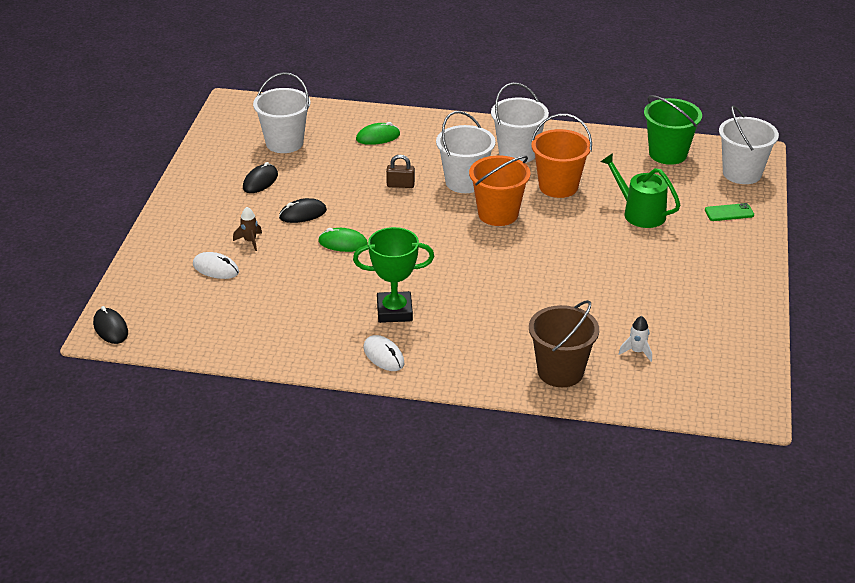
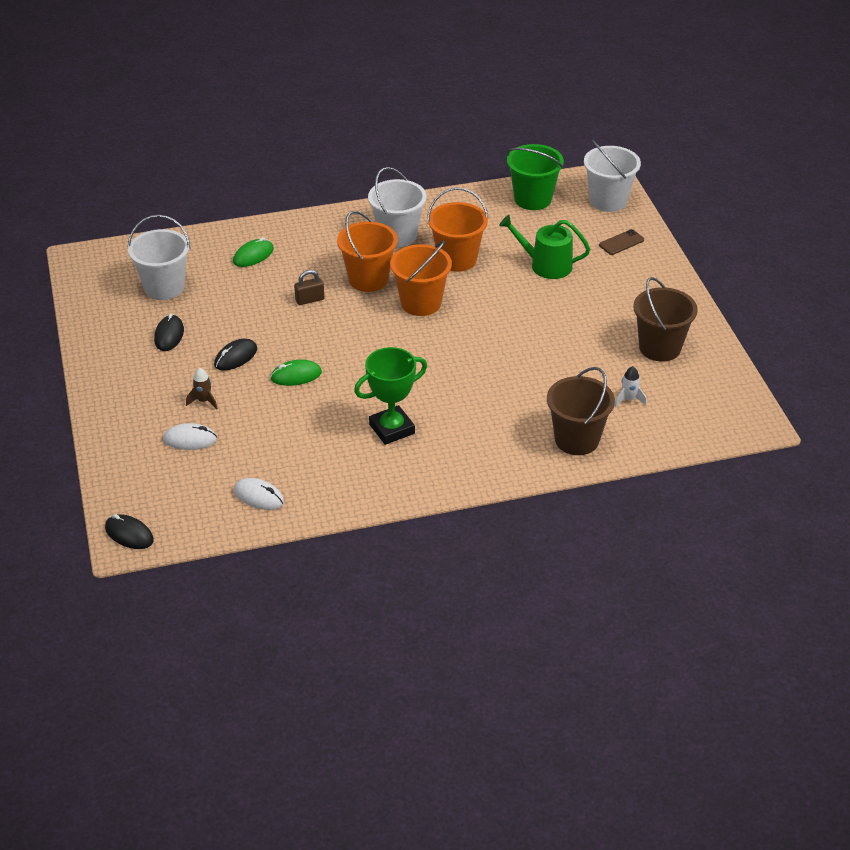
camera: 25 degrees left, 5 degrees up
white mouse [364,335,404,371] -> white mouse moved to [234,478,284,510]
white bucket [436,111,495,193] -> orange bucket [337,211,398,292]
green phone [705,203,754,221] -> brown phone [599,229,644,255]
none -> brown bucket [633,277,698,362]

